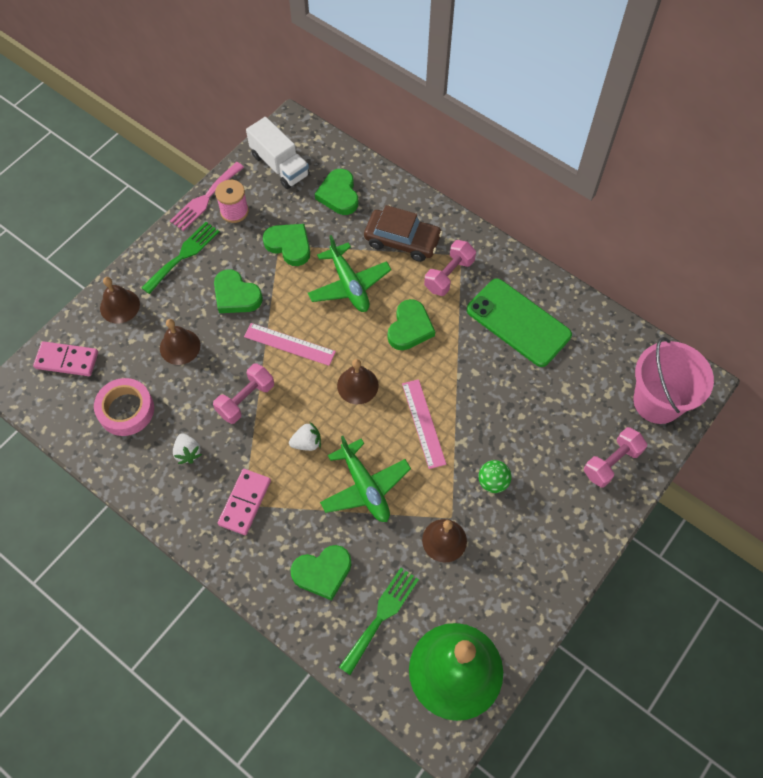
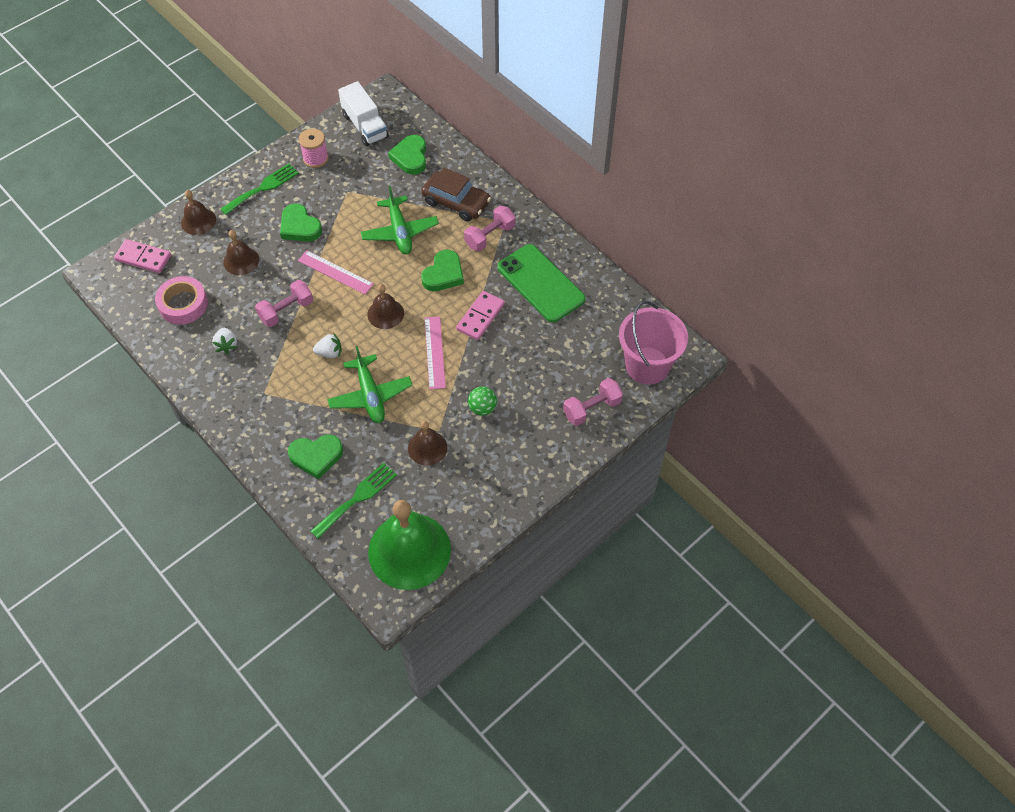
camera: 10 degrees right, 5 degrees down
pink fork [170,162,244,231] -> none
pink domino [218,469,271,535] -> pink domino moved to [456,291,505,340]
green heart [263,224,310,266] -> none

